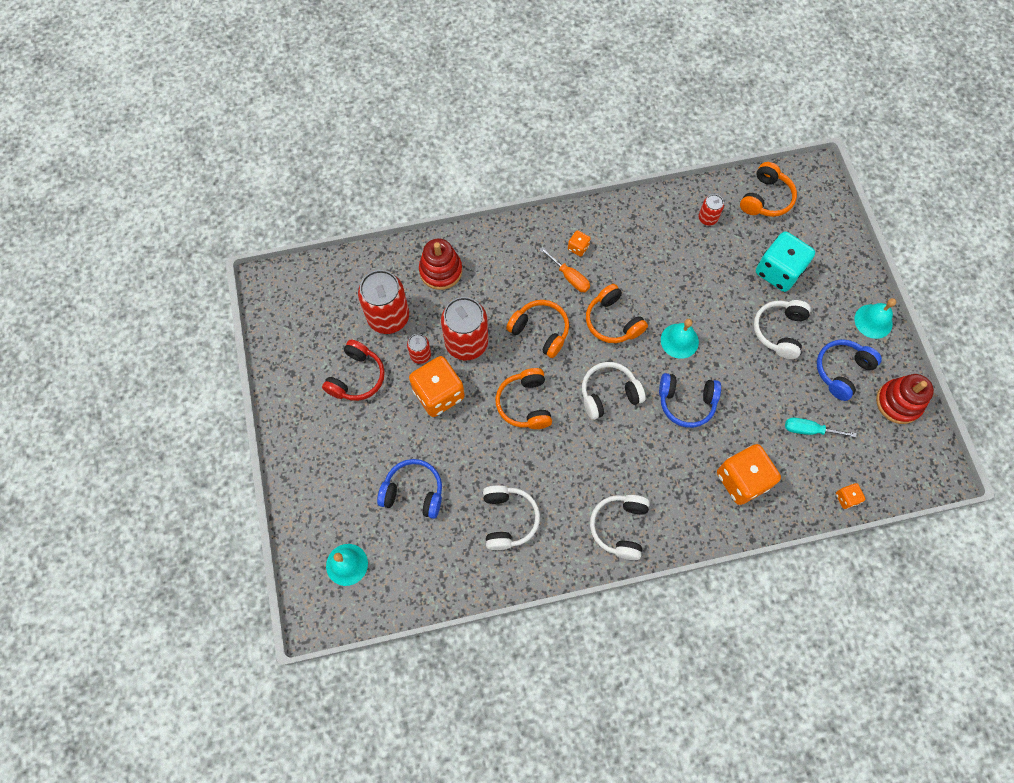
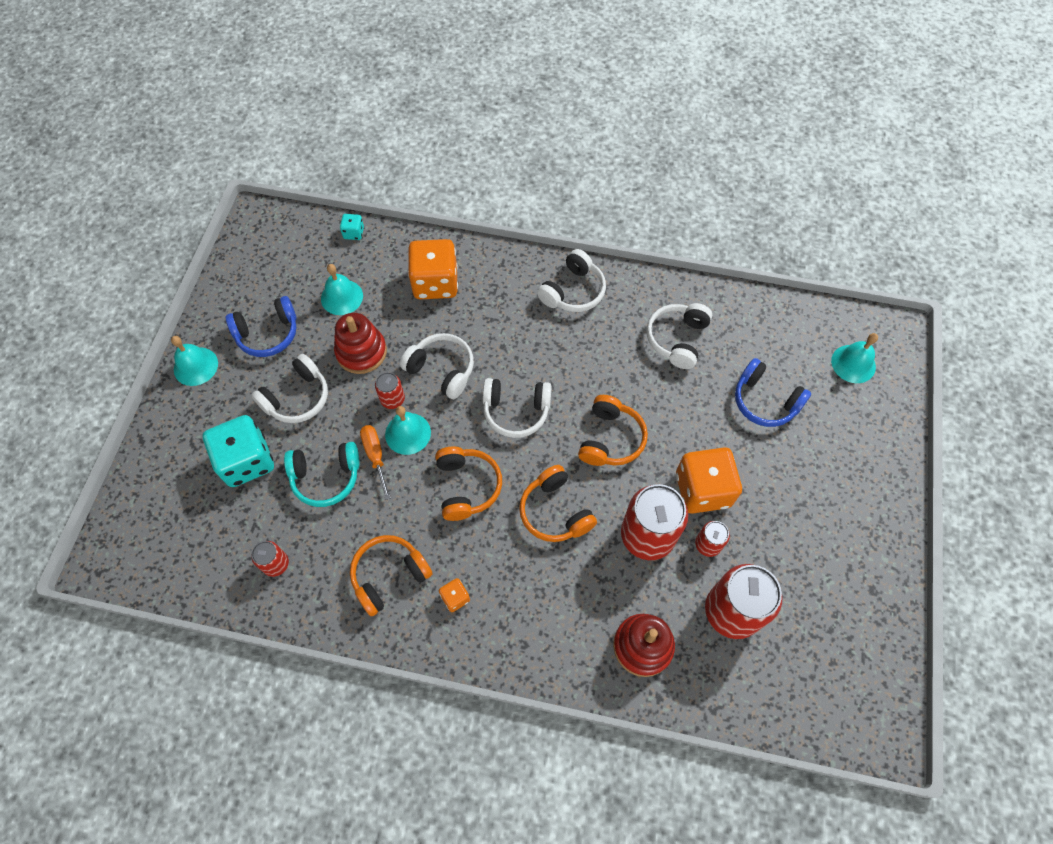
camera: 155 degrees left, 5 degrees down
red headphones [322,340,385,401] -> none
orange screwdriver [539,247,590,292] -> orange screwdriver moved to [360,425,391,500]
blue headphones [659,373,721,428] -> white headphones [400,333,474,399]
orange headphones [740,162,797,217] -> orange headphones moved to [350,535,433,616]
turquoise screwdriver [785,418,857,437] -> turquoise bell [321,264,363,315]
orange dice [836,483,865,509] -> turquoise dice [340,214,364,240]
red stacking toy [876,374,934,424] -> red stacking toy moved to [334,313,387,374]
none -> turquoise headphones [284,442,360,507]
none -> red can [375,372,405,409]

